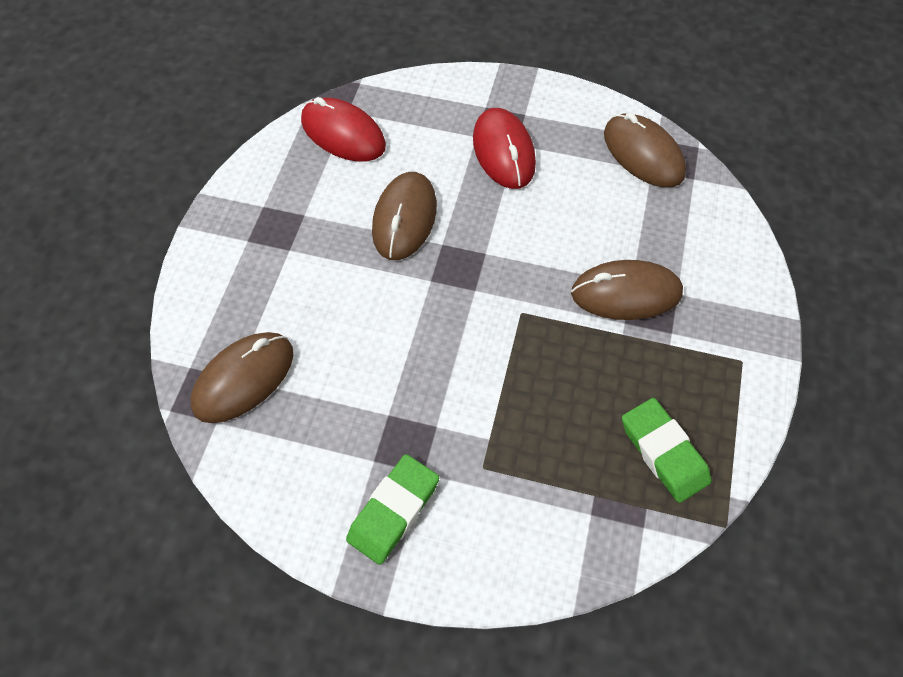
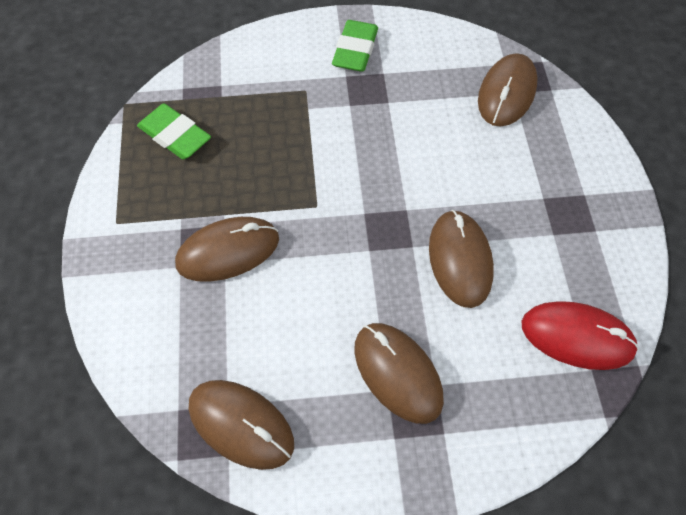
camera: 160 degrees right, 0 degrees up
red mouse [473,108,536,189] -> brown mouse [355,323,444,424]

